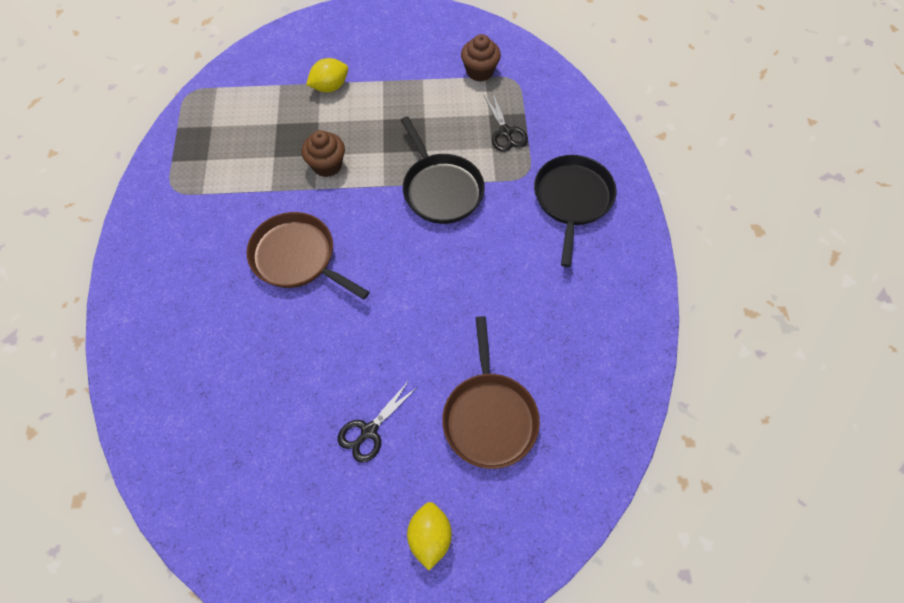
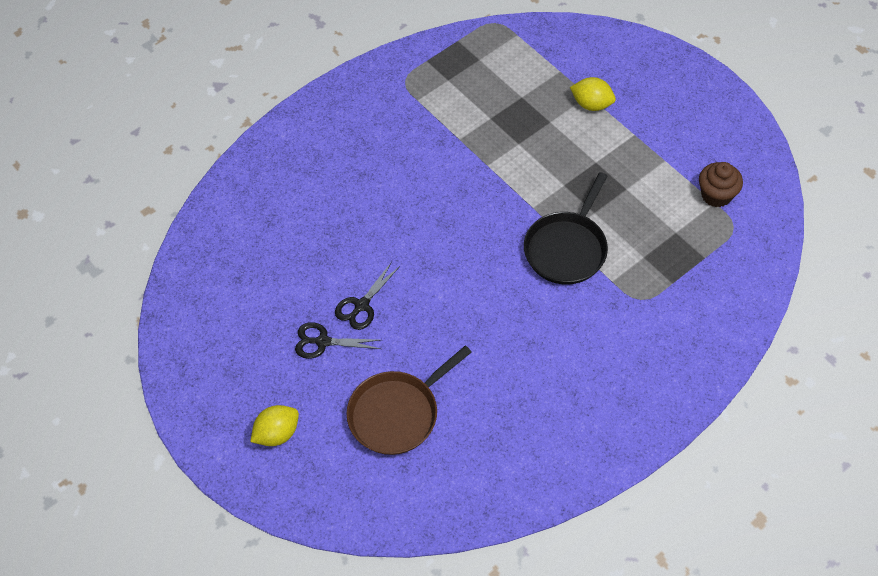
camera: 55 degrees right, 5 degrees down
brown pan [247,212,370,300] -> none
brown cupcake [302,130,345,177] -> none
black scissors [484,92,528,152] -> black scissors moved to [335,262,400,330]
black pan [534,155,616,267] -> none

